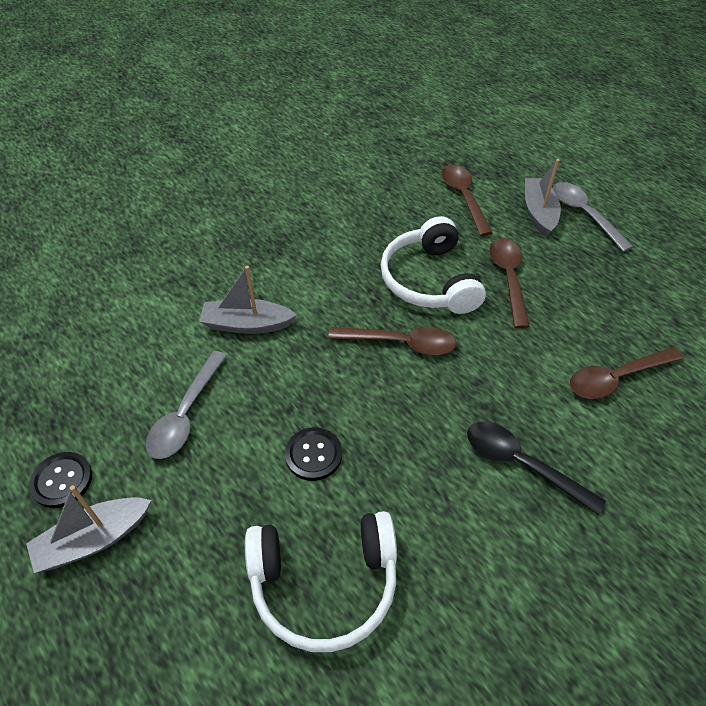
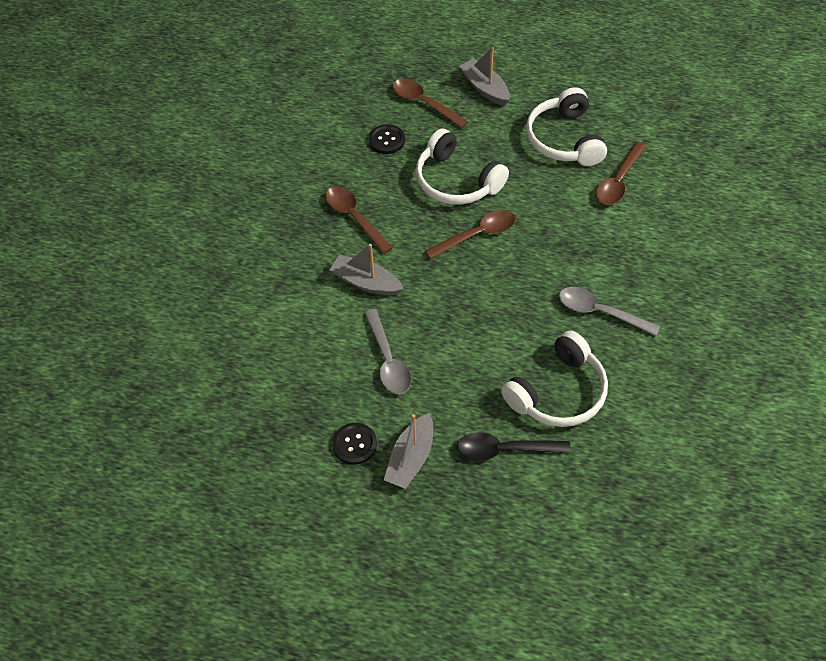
camera: 35 degrees left, 5 degrees up
grey boat [199,266,297,334] -> grey boat turned 60 degrees clockwise [330,244,404,295]
black button [285,427,342,481] -> black button moved to [368,124,405,154]
black spoon [467,422,606,515] -> black spoon moved to [457,432,571,461]
brown spoon [489,238,530,328] -> brown spoon moved to [325,187,393,254]
grey spoon [553,182,633,252] -> grey spoon moved to [559,287,660,336]
none -> white headphones [526,87,607,166]

